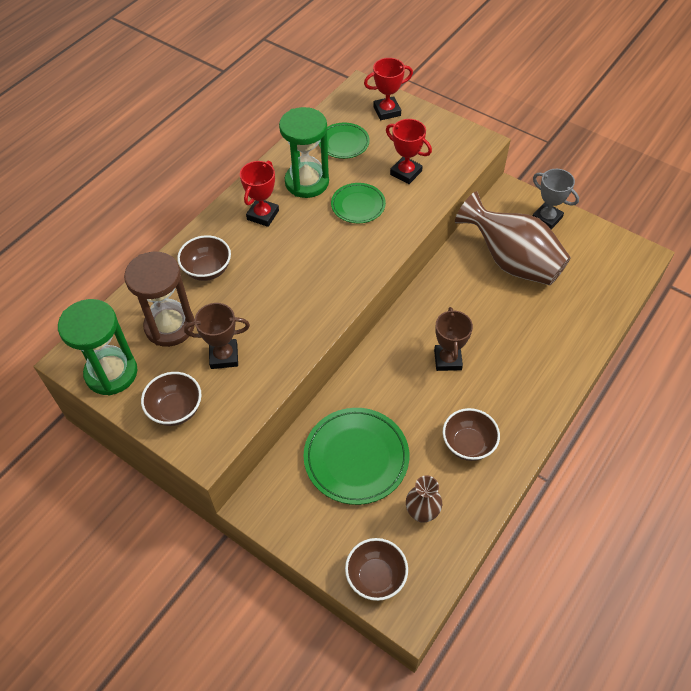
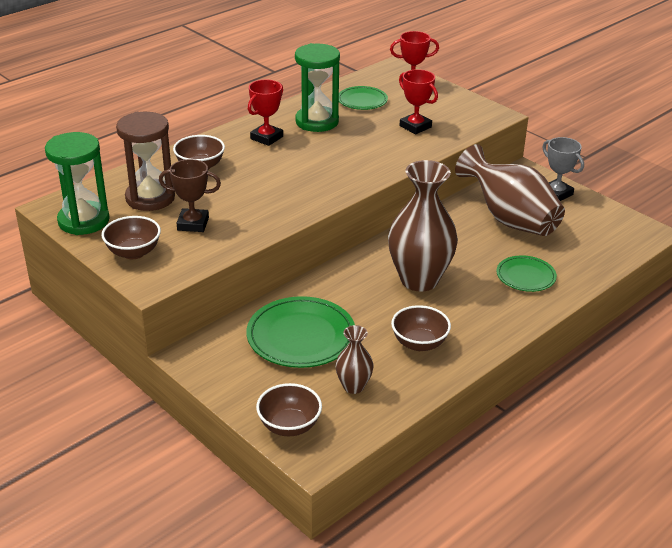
camera: 10 degrees right, 20 degrees down
green plate [331,183,386,223] -> green plate moved to [496,255,557,292]
brown trophy [434,307,473,371] -> brown vase [388,160,458,292]

